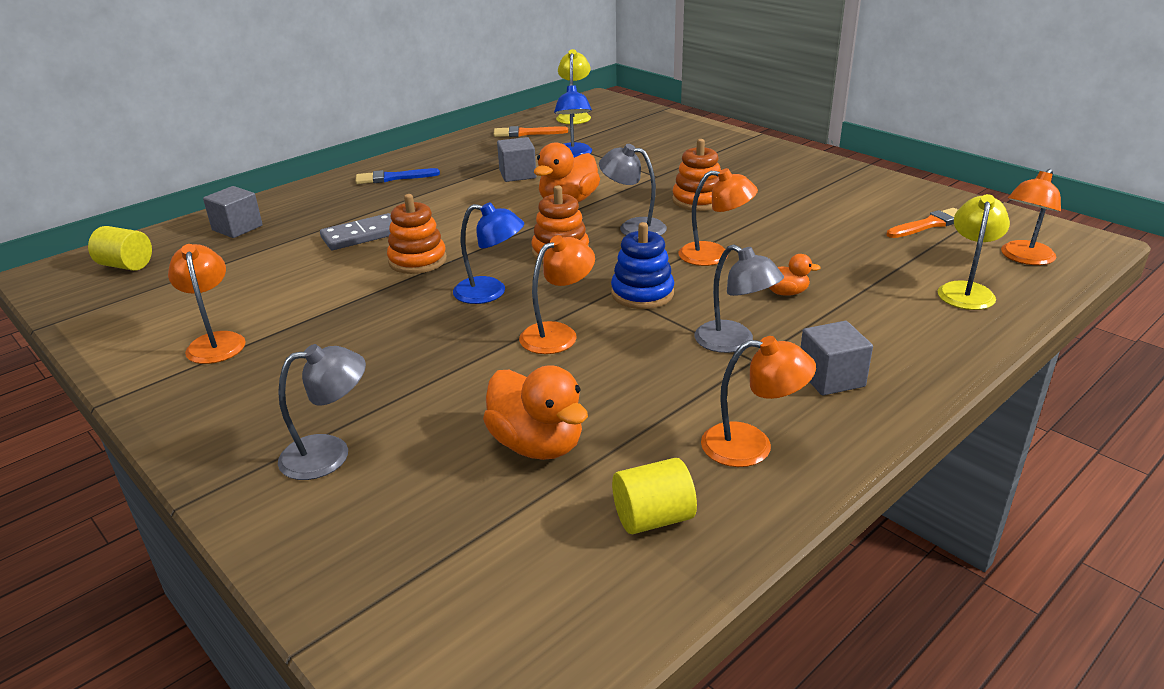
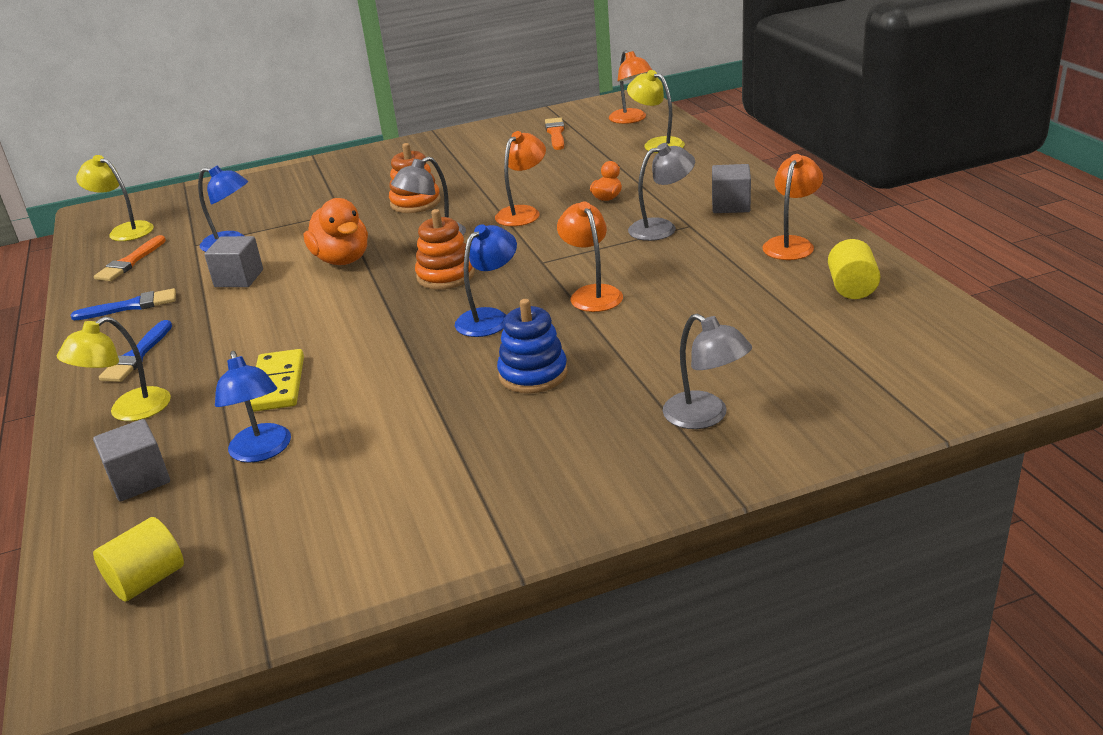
camera: 65 degrees left, 0 degrees up
orange lamp [168,244,246,364] -> none
grey lamp [278,344,366,480] -> grey lamp turned 135 degrees clockwise [663,314,752,429]
grey domino [320,213,392,250] -> yellow domino [250,349,304,412]
orange stacking toy [387,194,447,274] -> none
orange duck [483,365,588,460] -> none
blue stacking toy [611,222,674,309] -> blue stacking toy moved to [497,299,568,393]
none -> yellow lamp [57,317,171,421]
none -> blue brush [71,288,176,320]
none -> blue lamp [215,351,291,463]

